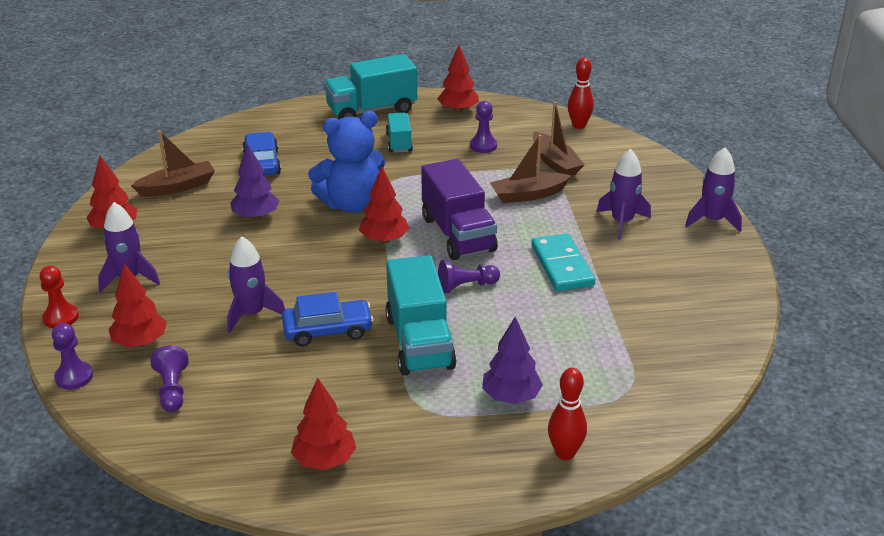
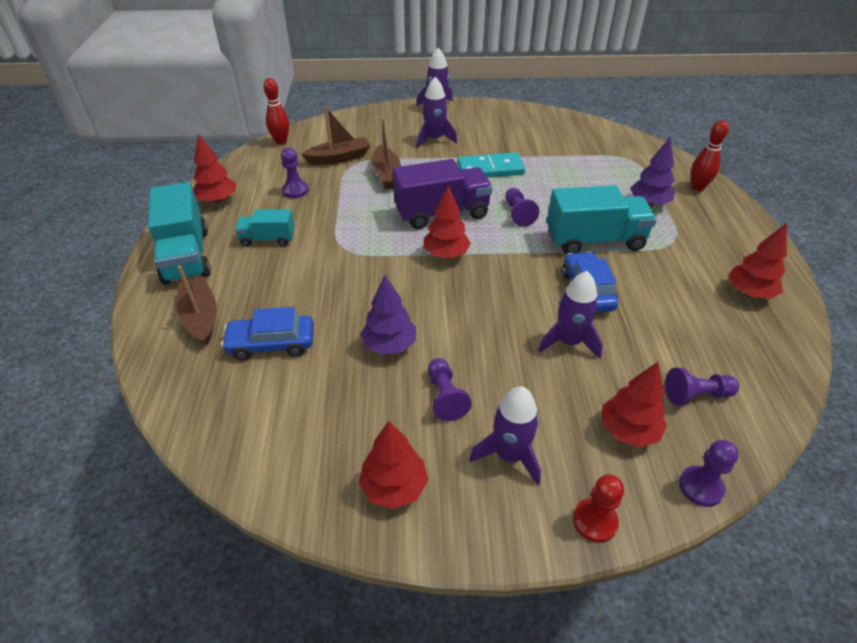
camera: 85 degrees left, 10 degrees up
brown boat [131,130,215,197] -> brown boat moved to [177,266,217,346]
blue teddy bear [308,111,385,213] -> none
none -> purple pawn [428,358,472,421]

